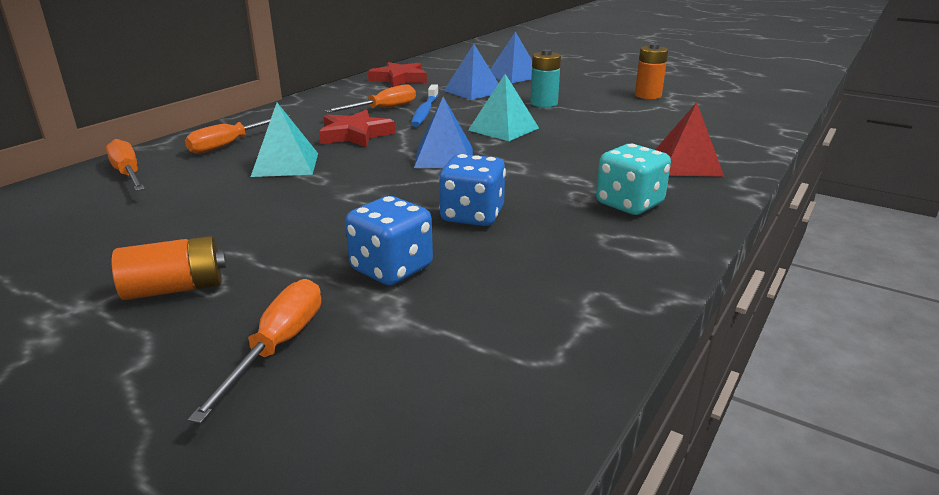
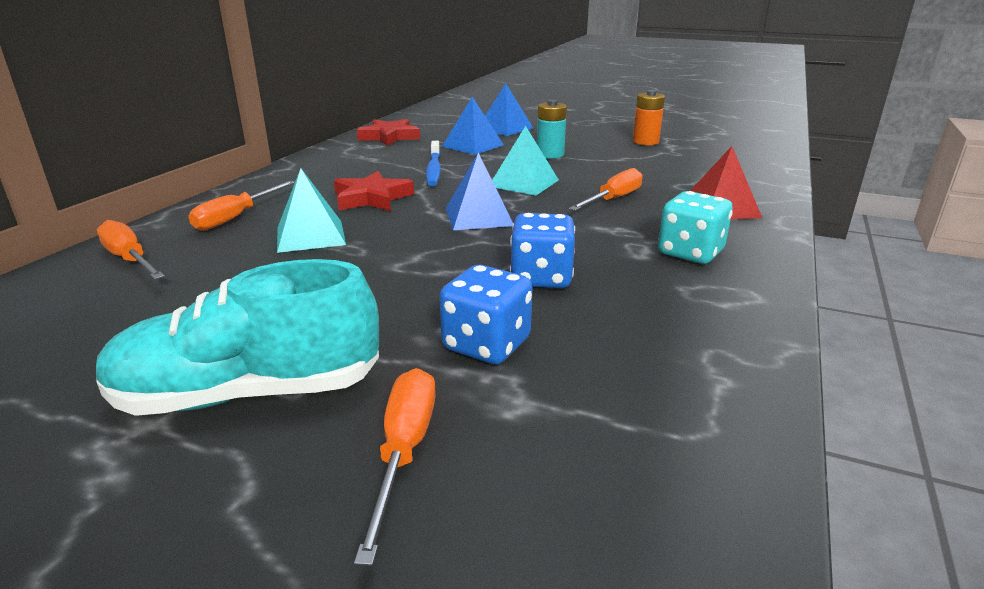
camera: 10 degrees left, 0 degrees up
orange battery [112,236,227,300] -> turquoise shoe [96,259,379,416]
orange screwdriver [325,84,416,113] -> orange screwdriver moved to [569,168,642,211]

